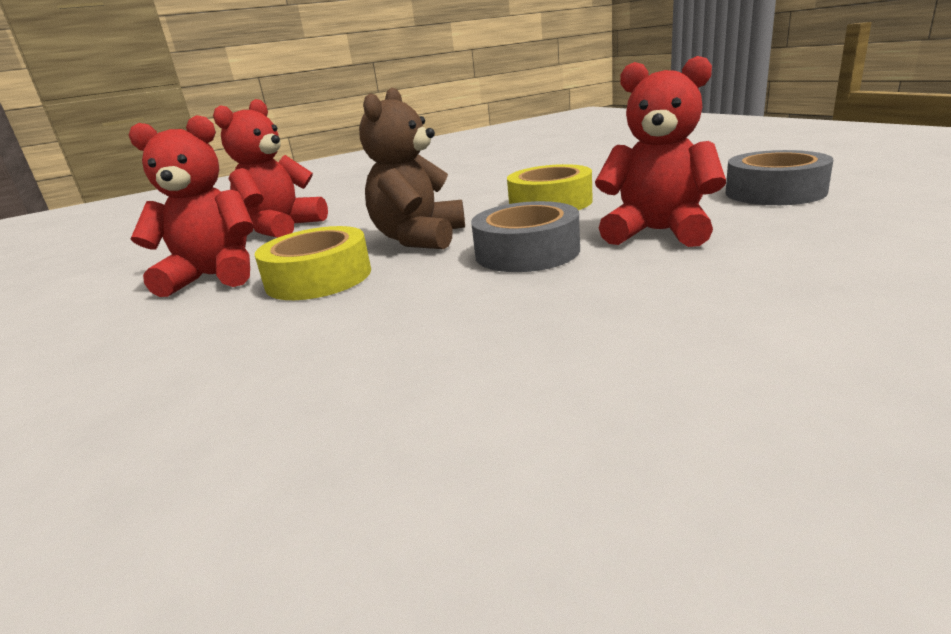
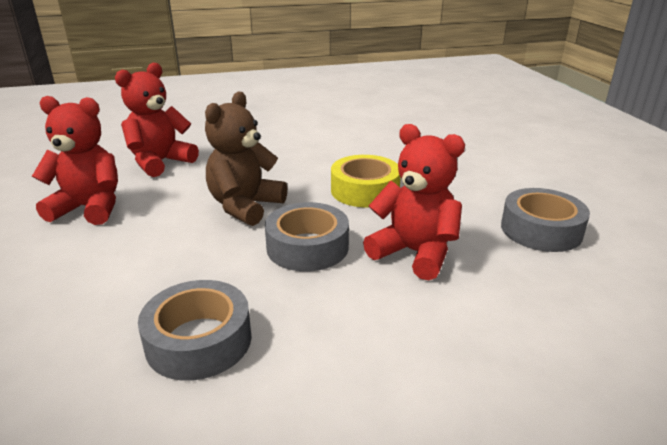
camera: 10 degrees right, 5 degrees up
yellow tape [255,226,371,300] -> none
none -> grey tape [138,280,252,381]

